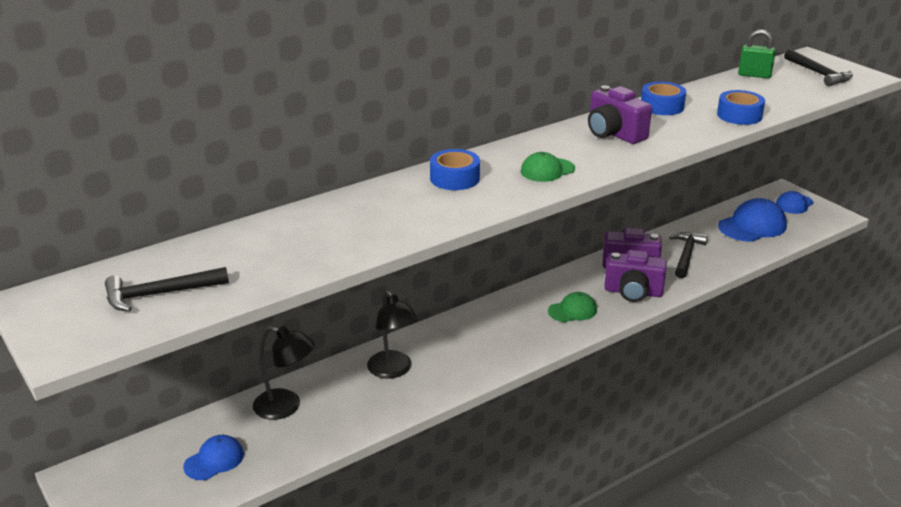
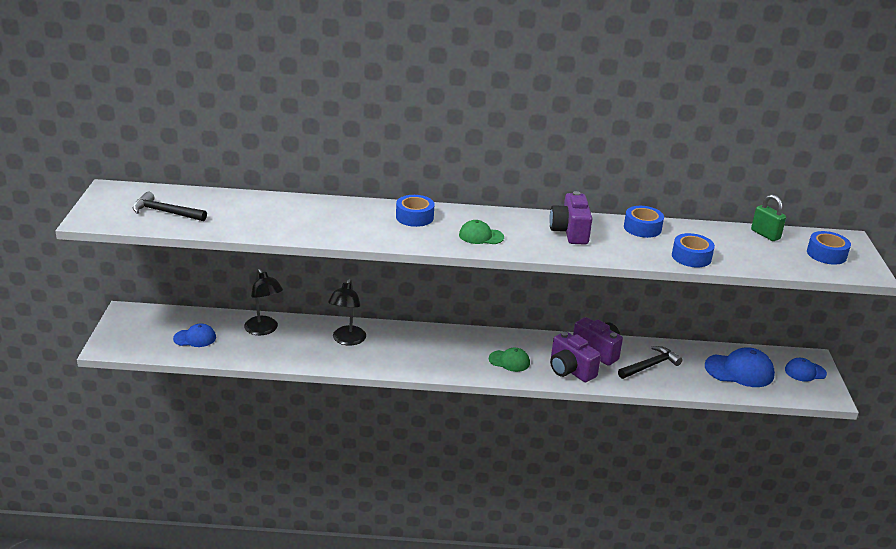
camera: 35 degrees right, 0 degrees up
black hammer [784,49,853,86] -> blue tape [807,231,851,265]

